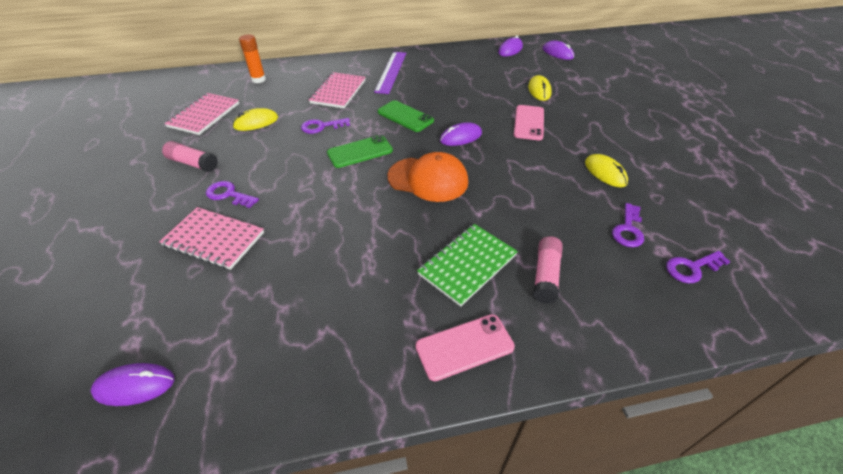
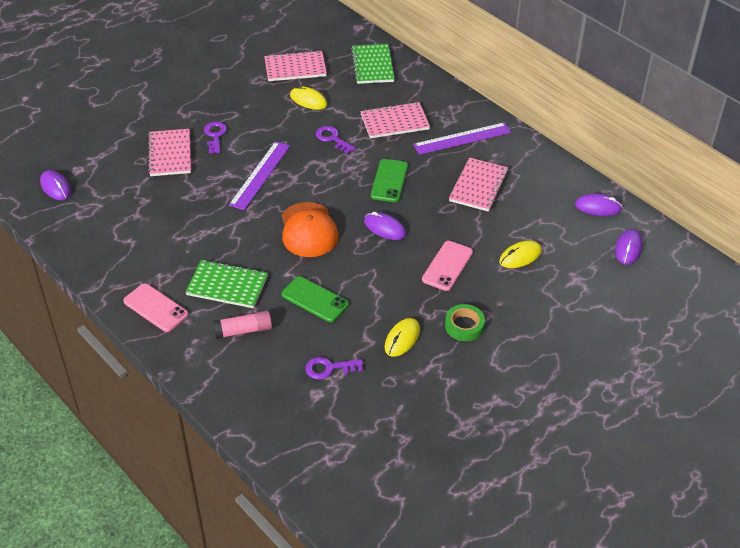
camera: 60 degrees right, 0 degrees up
pink glue stick [162,141,218,172] -> none
orange glue stick [239,34,266,83] -> green notebook [351,44,395,84]
green phone [327,135,393,168] -> green phone moved to [282,276,349,322]
pink phone [514,105,544,140] -> pink phone turned 45 degrees counterclockwise [422,241,473,291]
purple key [666,251,731,283] -> none
none -> purple ruler [229,141,290,210]
none -> green tape [445,304,485,341]
none -> pink notebook [449,157,508,212]

